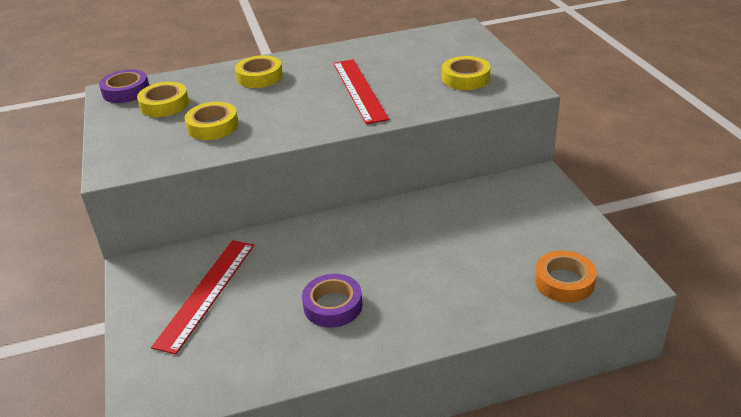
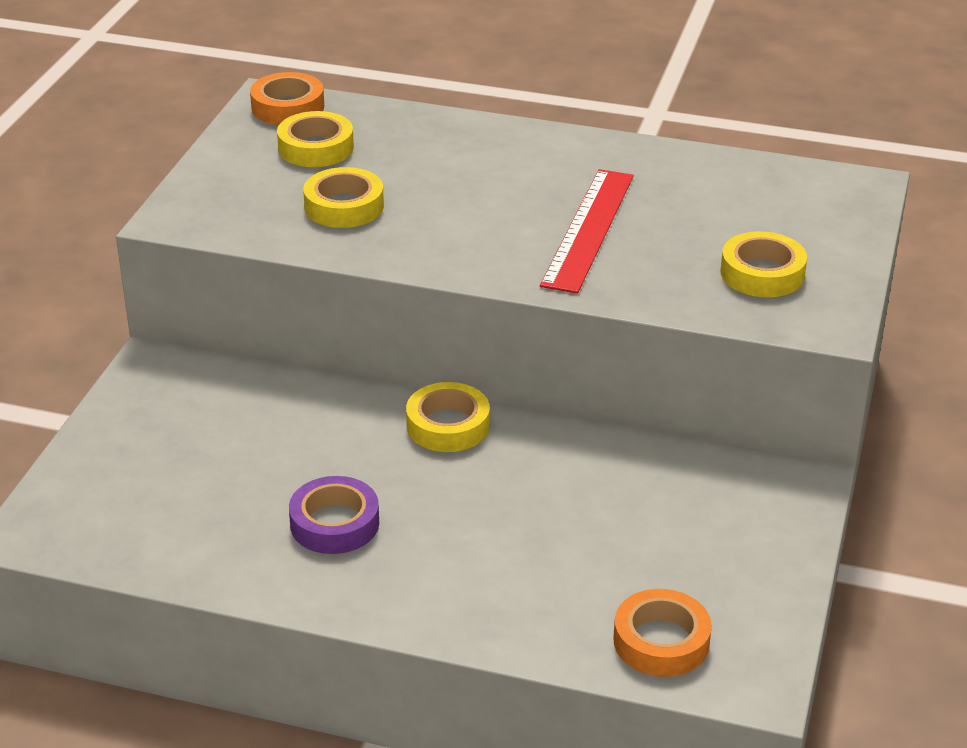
camera: 30 degrees right, 0 degrees up
purple tape [99,69,149,103] -> orange tape [250,72,324,125]
red ruler [151,240,254,355] -> none
yellow tape [235,55,283,88] -> yellow tape moved to [406,382,490,452]

